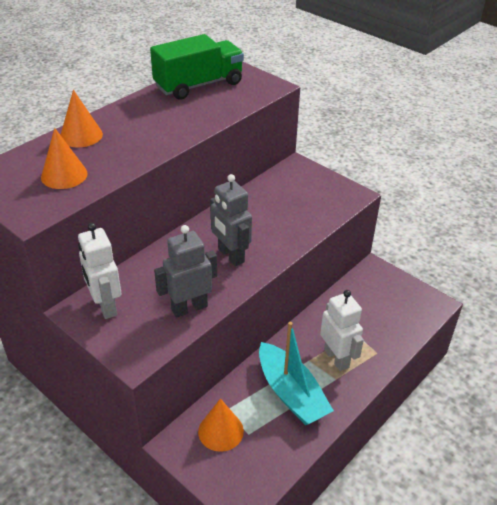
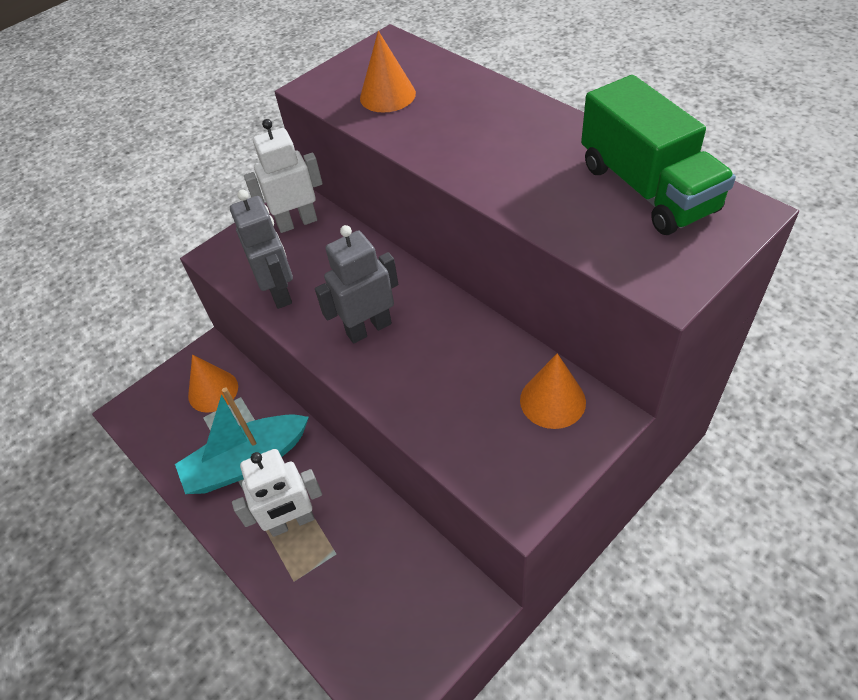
camera: 100 degrees right, 10 degrees up
orange cone [60,90,103,148] -> orange cone moved to [520,353,586,429]

